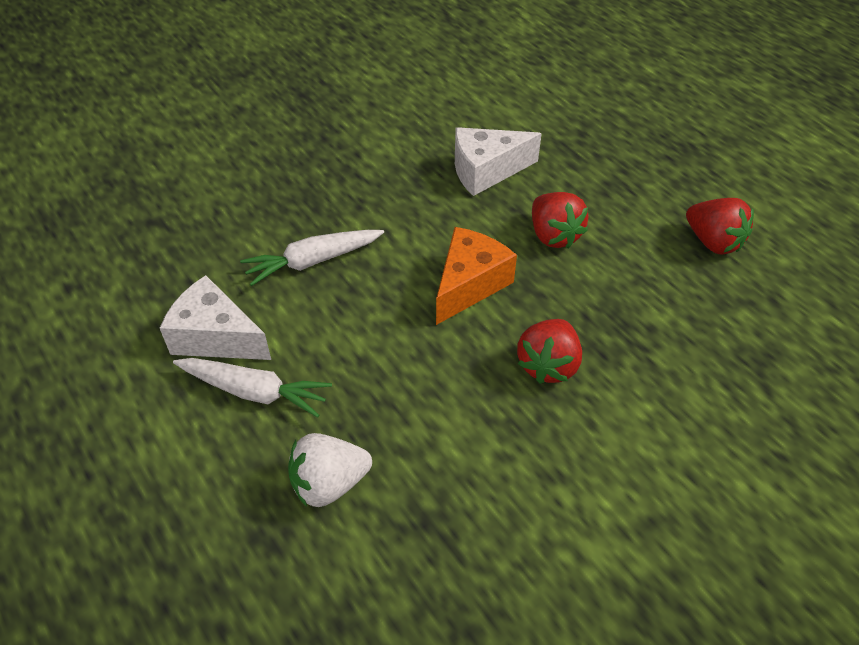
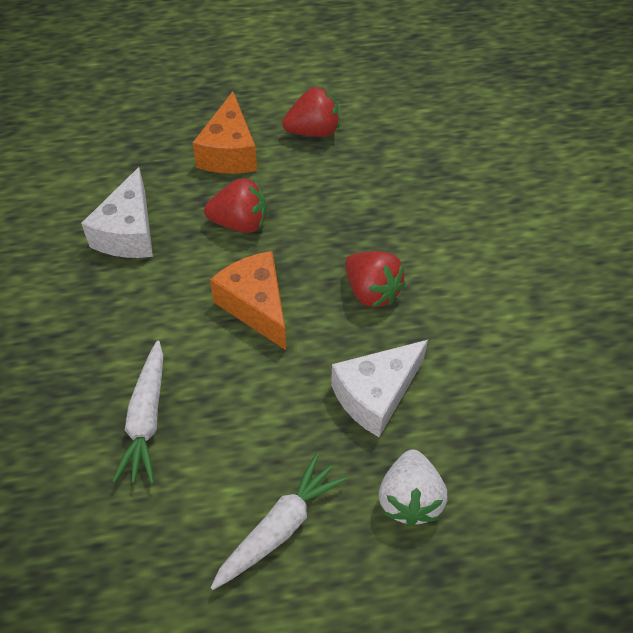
camera: 65 degrees left, 5 degrees up
white cheese [160,275,271,360] -> white cheese moved to [331,340,428,437]
none -> orange cheese [193,92,257,174]

